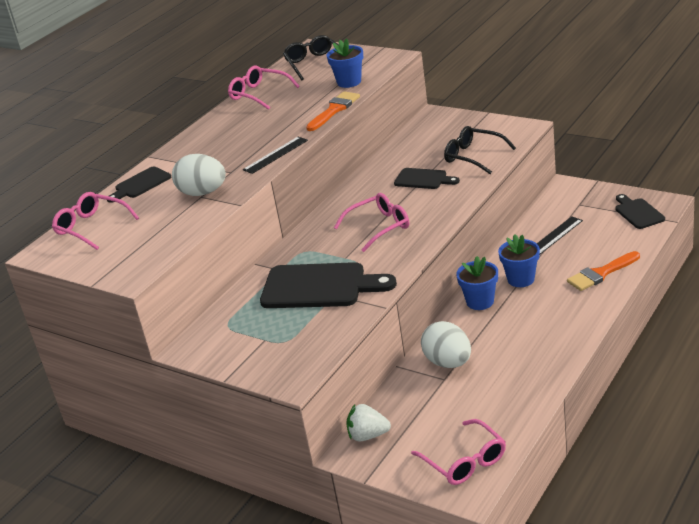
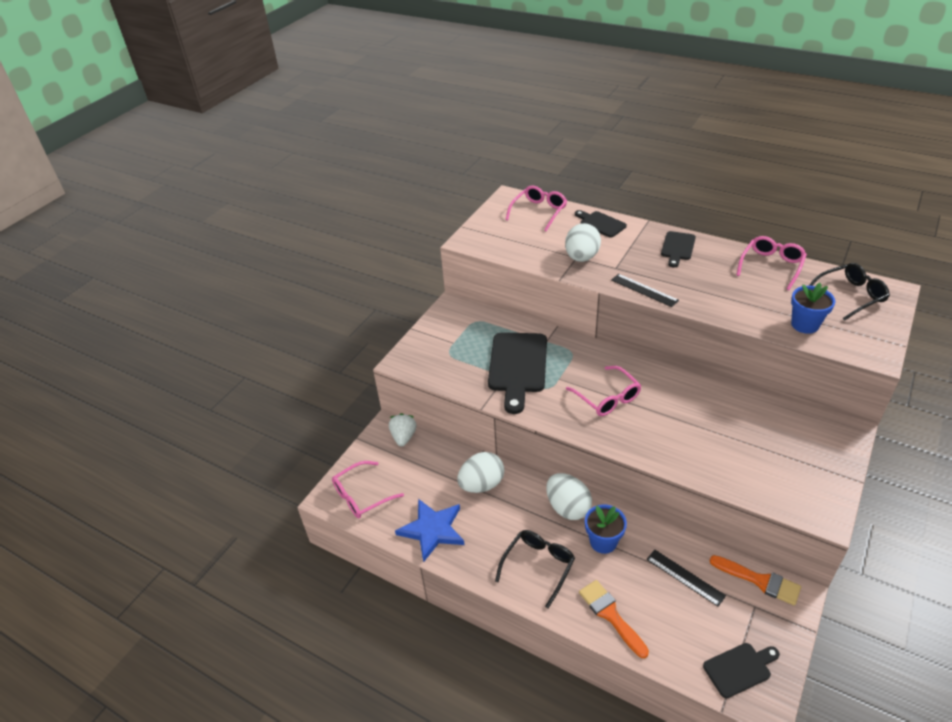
camera: 85 degrees right, 10 degrees up
orange brush [306,92,360,131] -> orange brush moved to [710,555,801,606]
black cutting board [394,168,460,189] -> black cutting board moved to [661,231,696,268]
black glasses [444,126,516,174] -> black glasses moved to [495,530,575,608]
blue flower pot [456,256,498,310] -> white egg [546,473,592,520]
none -> blue star [395,499,464,563]

